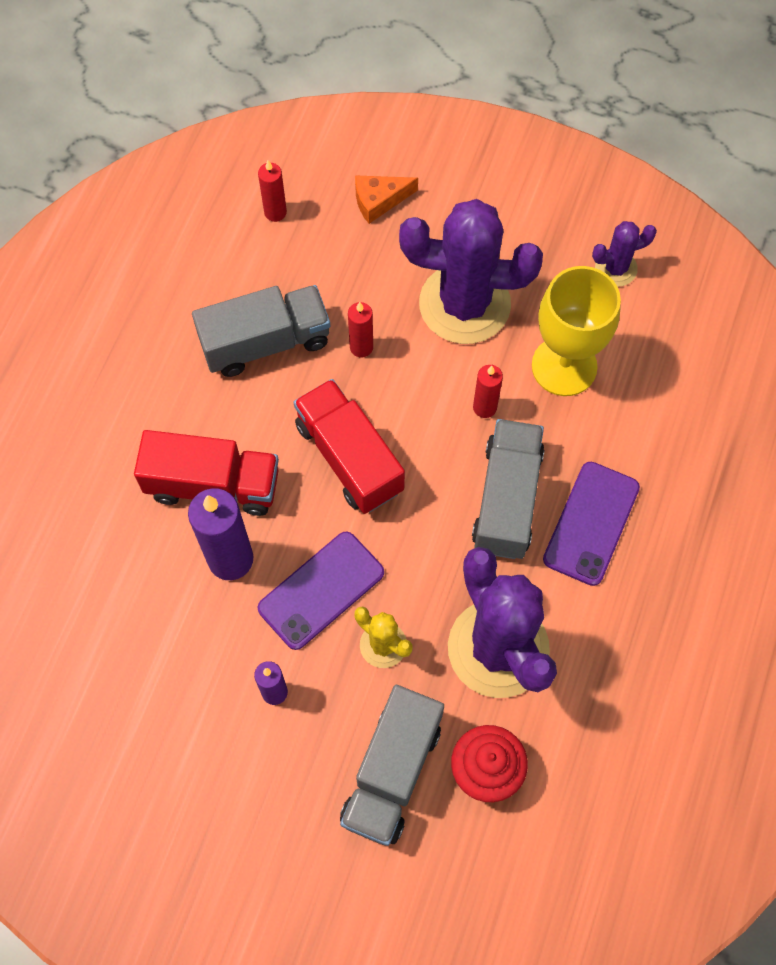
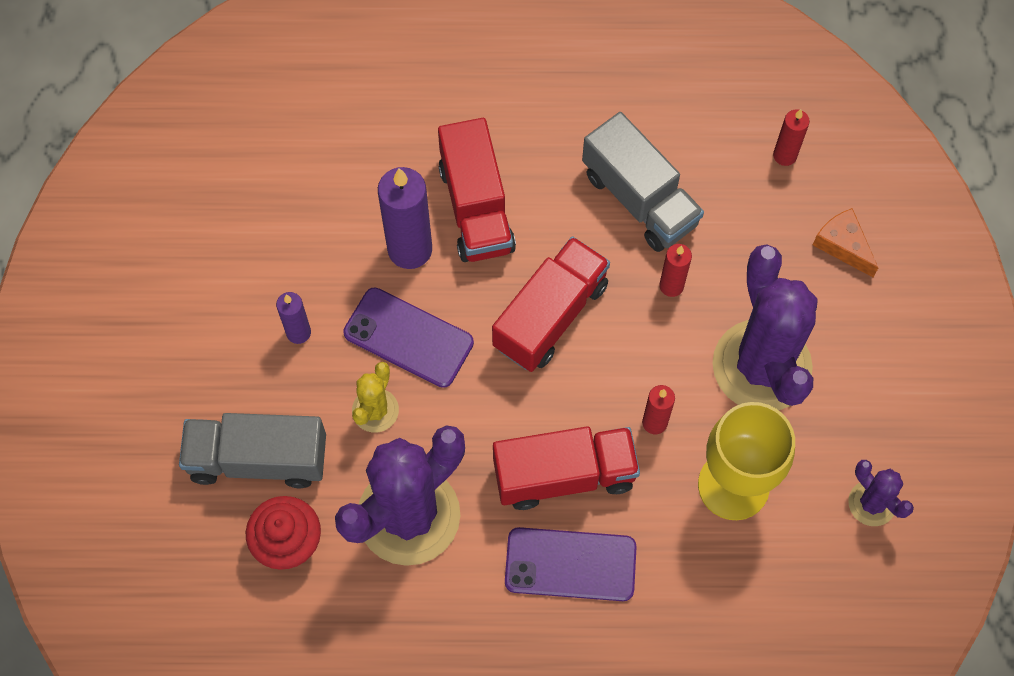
camera: 70 degrees right, 0 degrees up
grey truck [472,419,545,559] -> red truck [493,426,640,510]

